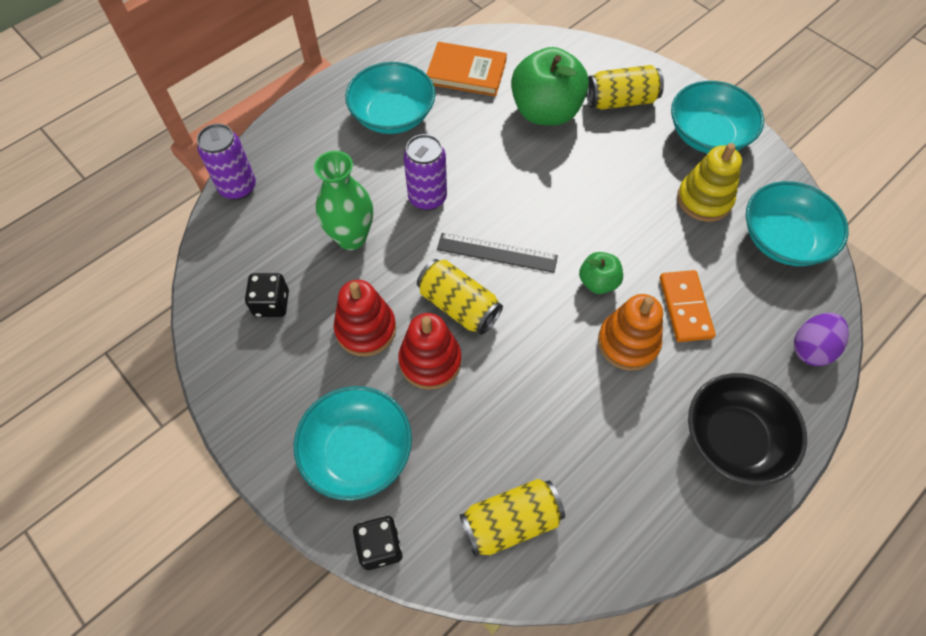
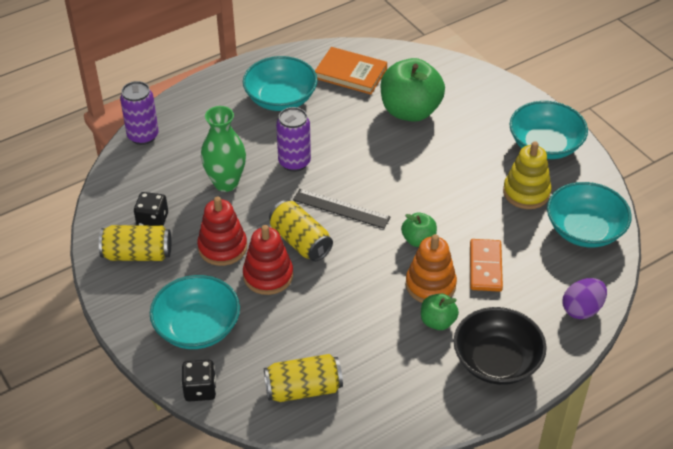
camera: 10 degrees right, 15 degrees down
yellow can [586,65,664,110] -> yellow can moved to [99,225,171,261]
none -> green apple [421,294,459,330]

